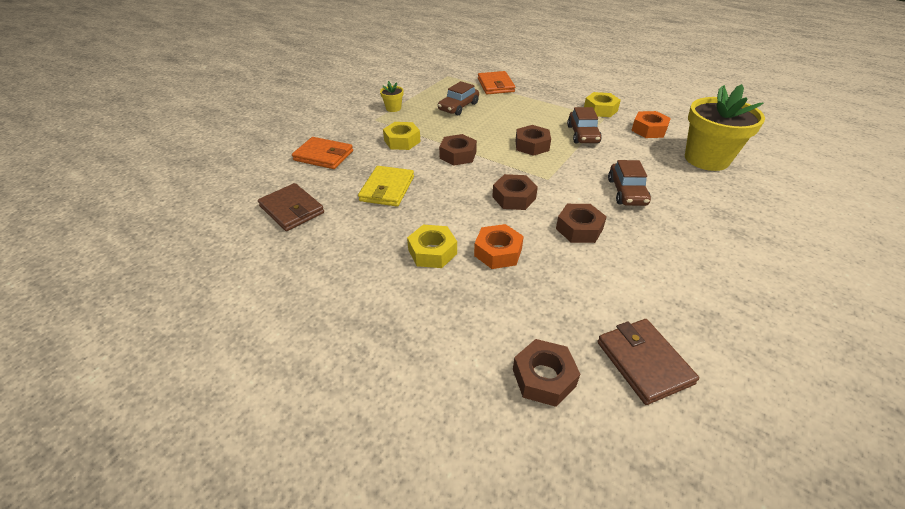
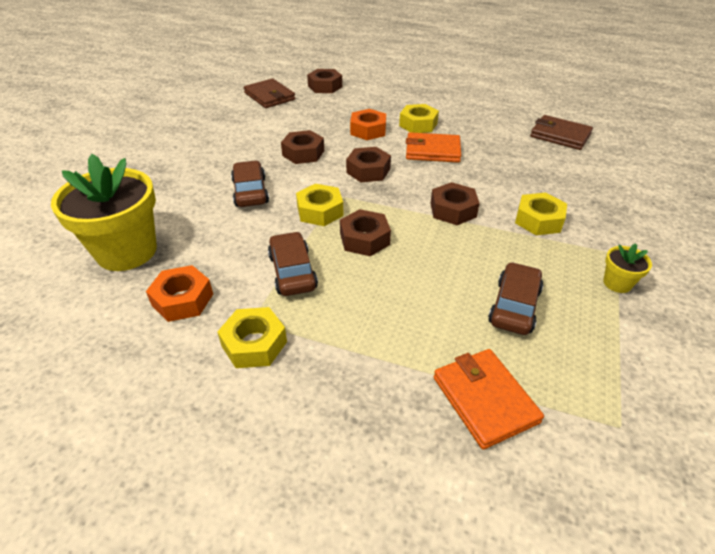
camera: 165 degrees right, 0 degrees up
orange wallet [292,137,353,169] -> orange wallet moved to [406,132,461,163]
yellow wallet [358,166,414,206] -> none
none -> yellow nut [296,184,344,226]

